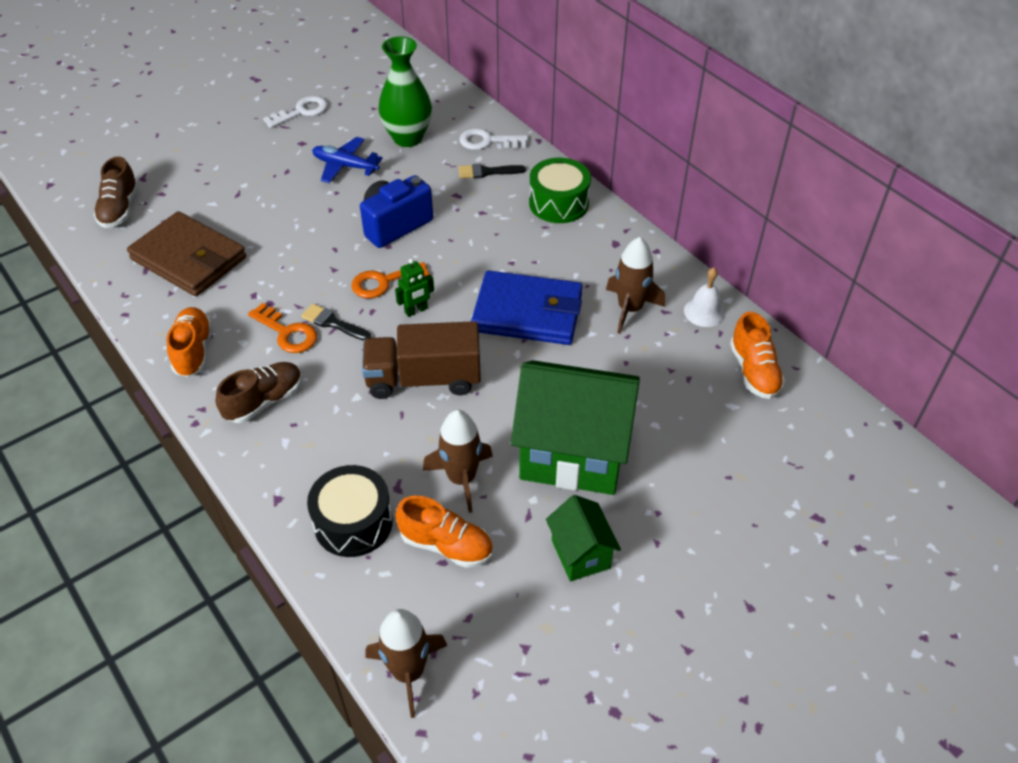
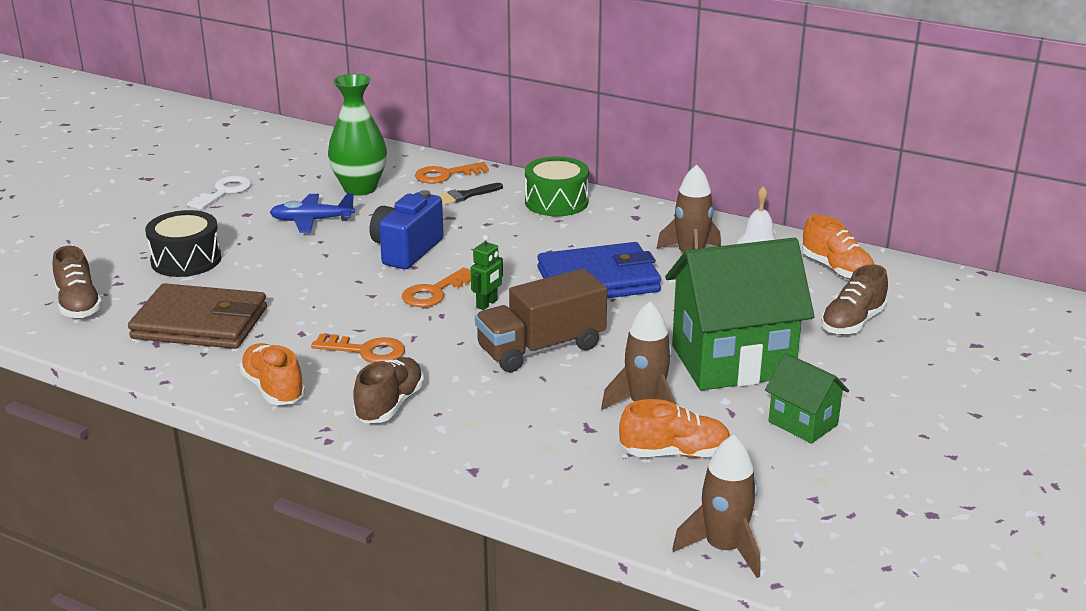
camera: 25 degrees left, 20 degrees down
black brush [301,304,372,340] -> none
black drum [307,465,393,557] -> black drum moved to [145,210,222,277]
white key [459,128,528,150] -> orange key [415,162,489,184]
none -> brown shoe [821,265,888,335]

